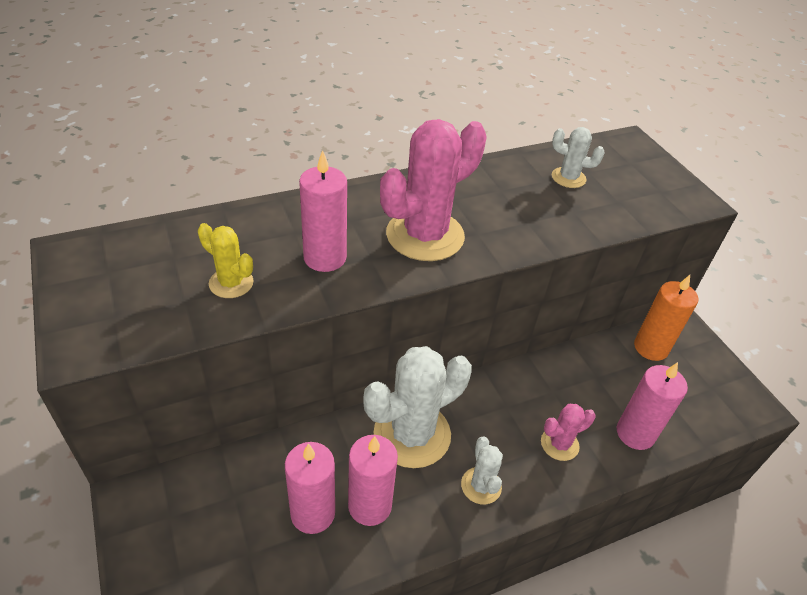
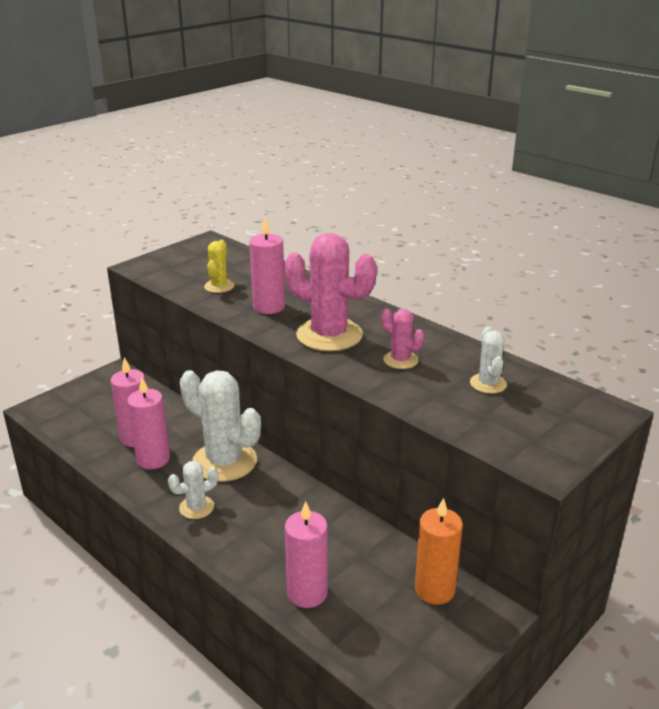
camera: 70 degrees right, 15 degrees down
pink cactus [541,404,596,461] -> pink cactus moved to [382,308,424,369]

